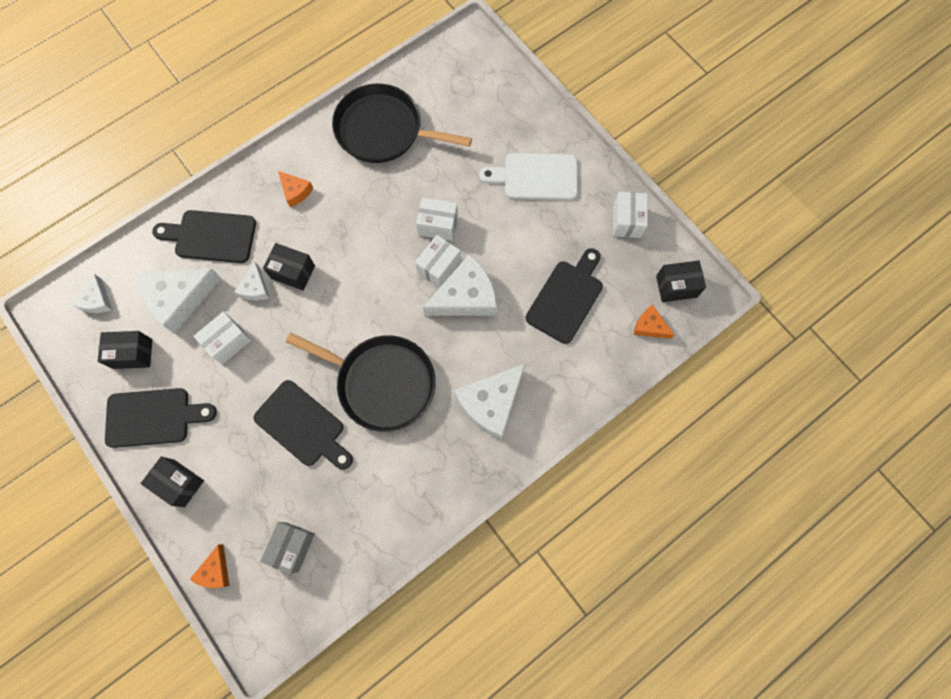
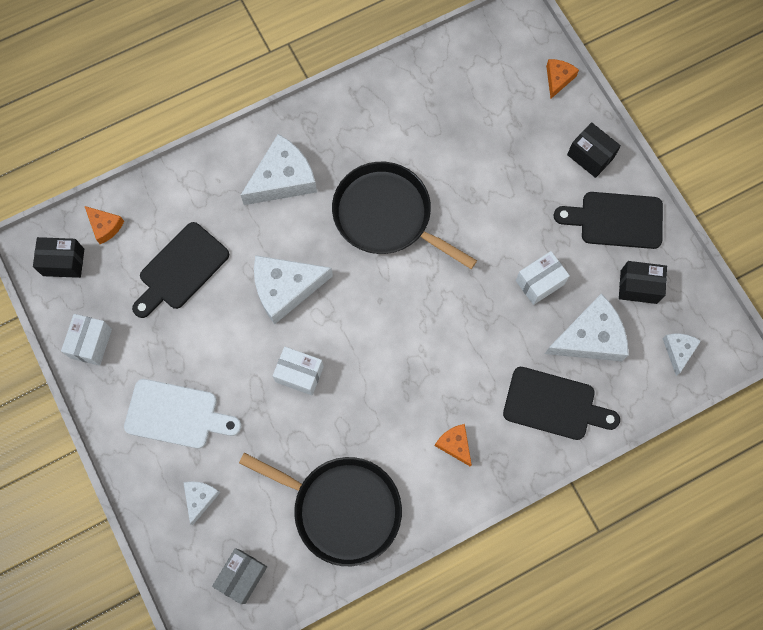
camera: 170 degrees left, 0 degrees up
white cheese [234,262,270,301] -> white cheese moved to [183,481,220,525]
black cutting board [254,380,353,470] -> none
grey box [260,522,315,574] -> grey box moved to [212,548,267,604]
black box [263,243,315,290] -> none
white box [415,235,461,288] -> none

